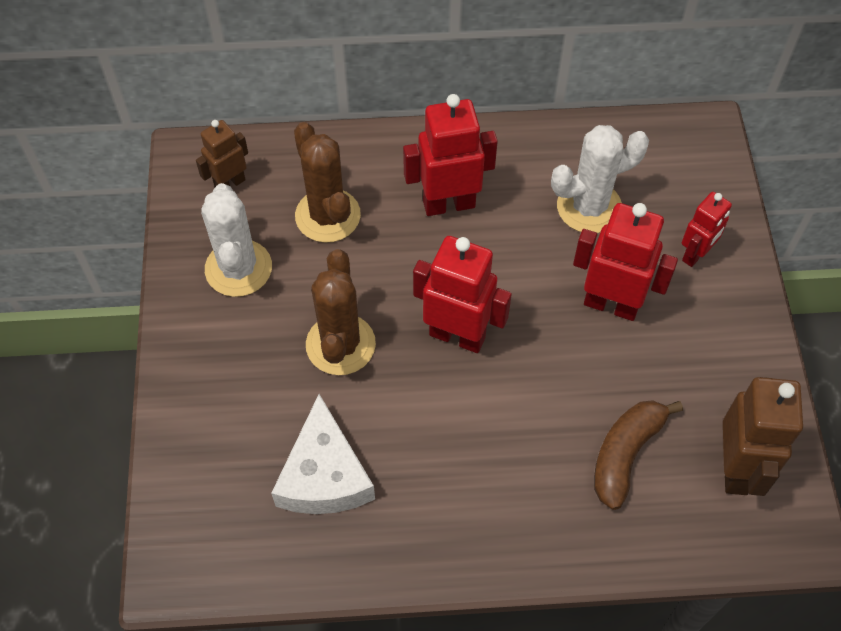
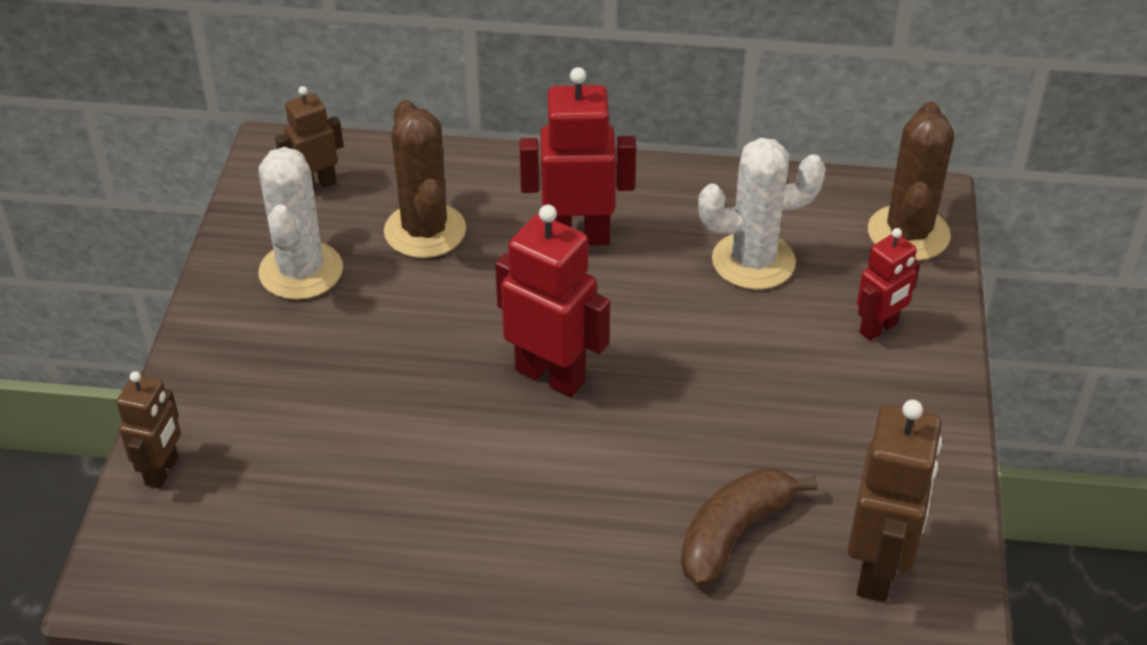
camera: 10 degrees right, 15 degrees down
white cheese [271,394,375,514] -> none
brown cactus [306,249,376,375] -> brown cactus moved to [868,102,954,261]
red robot [573,203,678,321] -> none
none -> brown robot [116,371,181,488]

